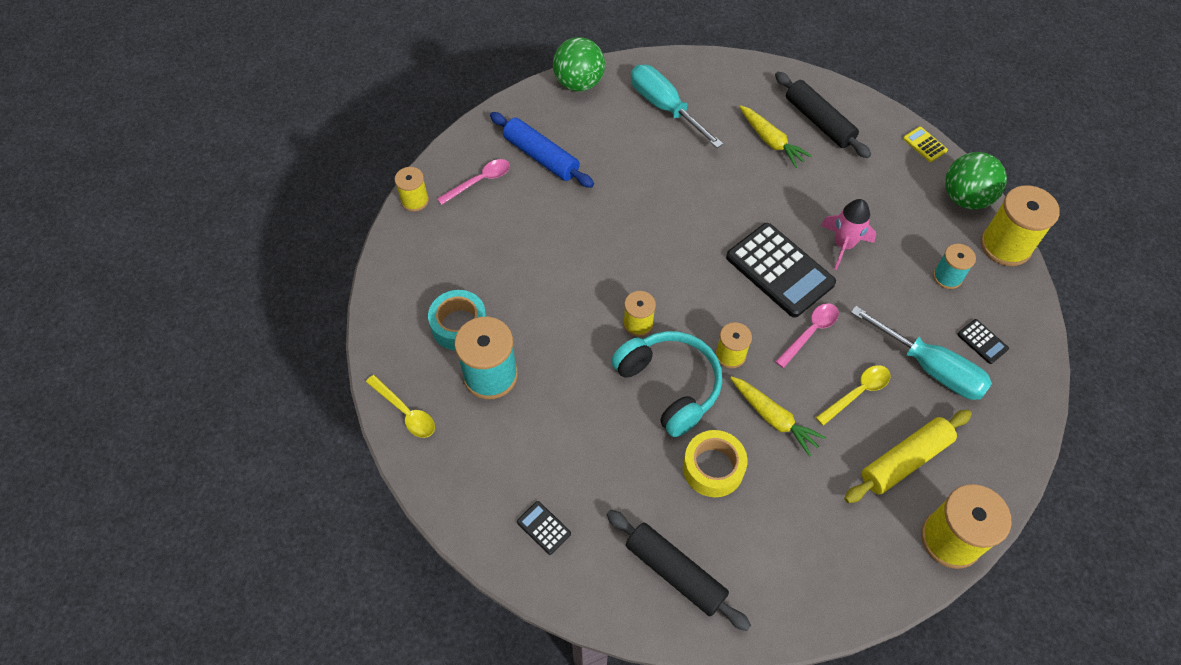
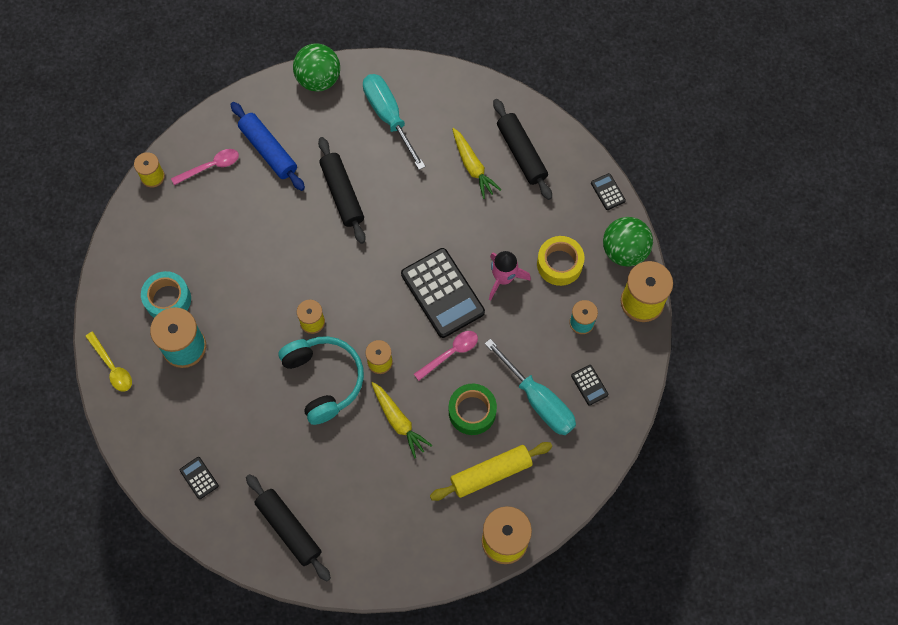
camera: 10 degrees right, 10 degrees up
yellow tape [683,430,747,497] -> yellow tape moved to [537,236,584,286]
yellow spoon [815,365,891,426] -> green tape [449,384,497,435]
yellow calculator [903,127,948,162] -> black calculator [591,173,626,210]
none -> black rolling pin [318,137,366,244]

